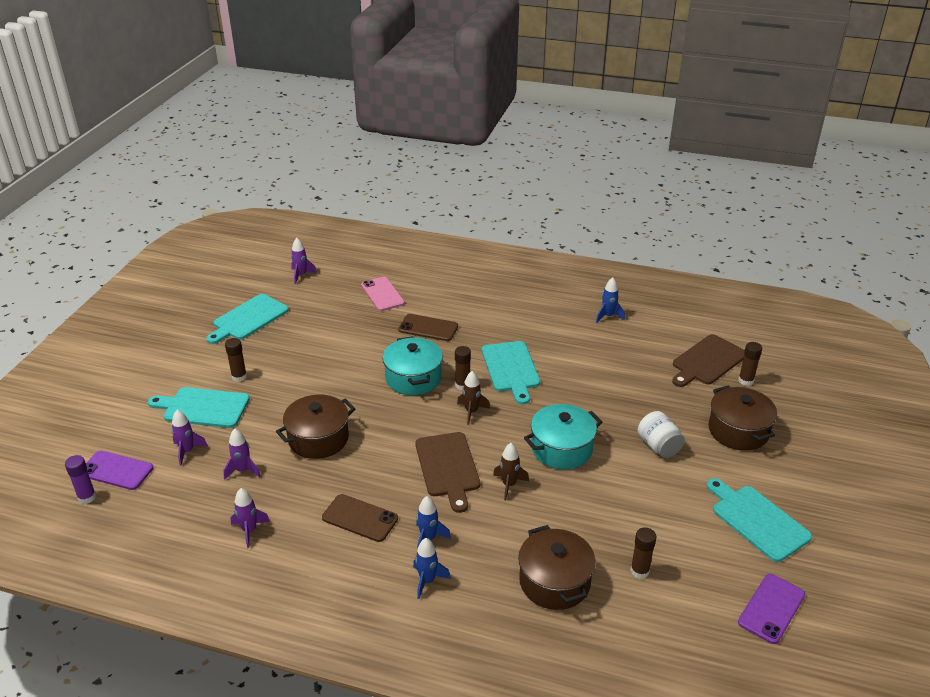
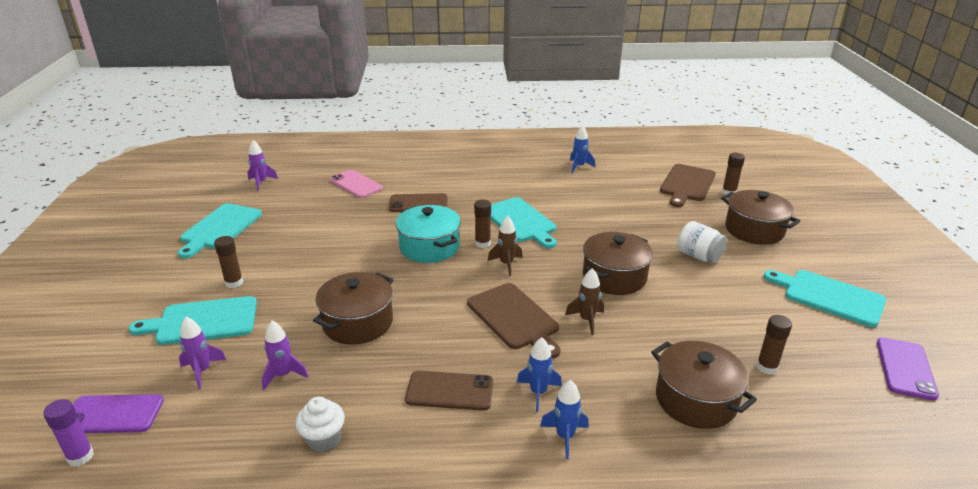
camera: 20 degrees left, 5 degrees down
purple rocket [231,488,270,548] -> white cupcake [295,397,345,452]
turquoise pot [524,404,602,469] -> brown pot [583,232,653,295]

